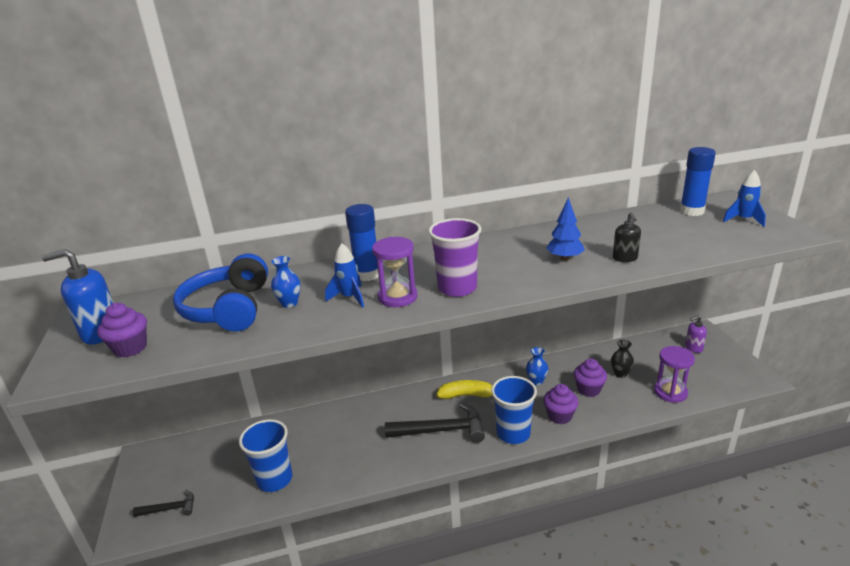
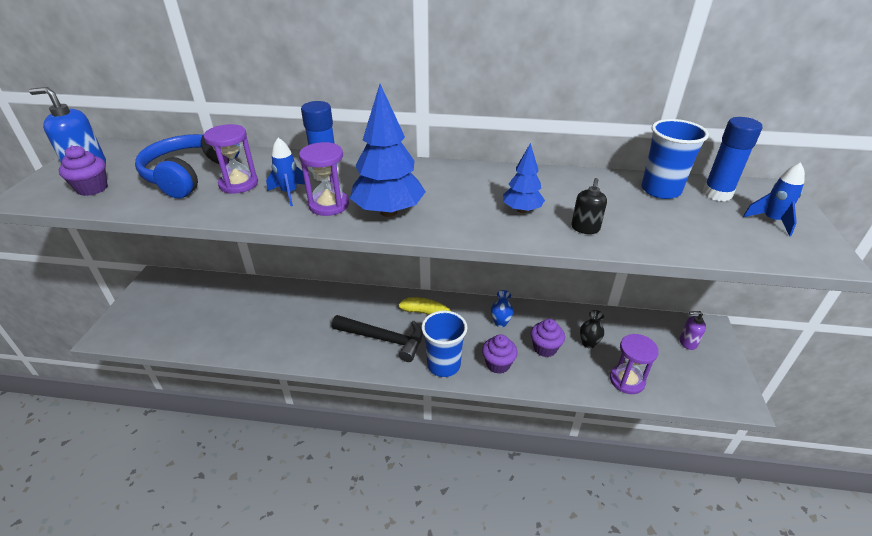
camera: 20 degrees right, 10 degrees up
black hammer [133,490,194,517] -> none
blue cup [239,419,292,492] -> blue cup moved to [641,119,709,199]
blue vase [271,256,301,308] -> purple hourglass [204,124,258,194]
purple cup [428,218,481,297] -> blue tree [350,84,426,217]

